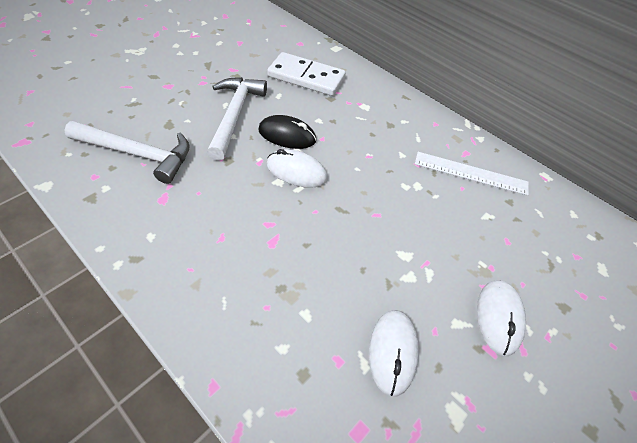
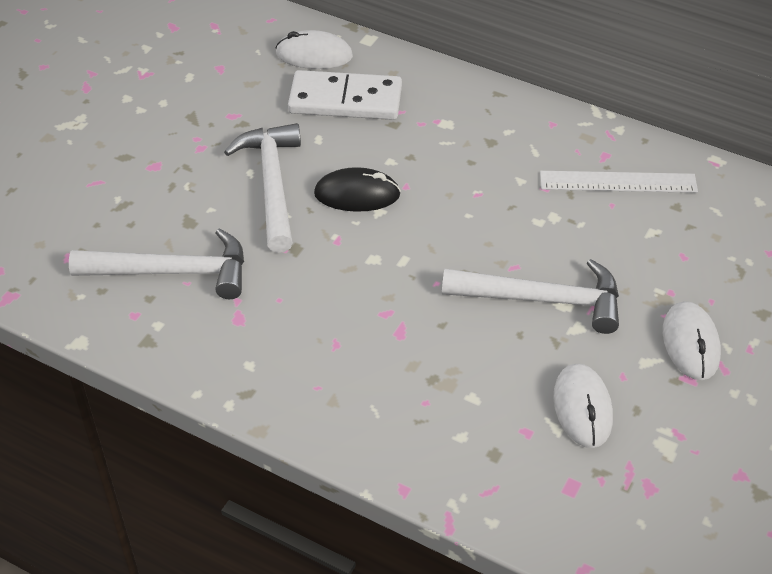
camera: 10 degrees left, 5 degrees down
white mouse [267,149,328,188] -> white mouse moved to [276,30,353,69]
none -> white hammer [442,259,619,334]

